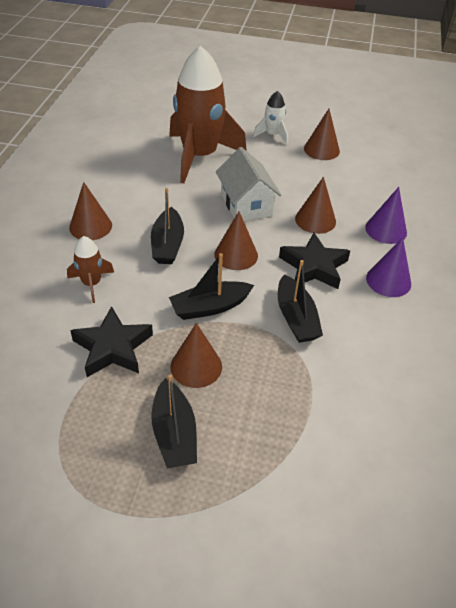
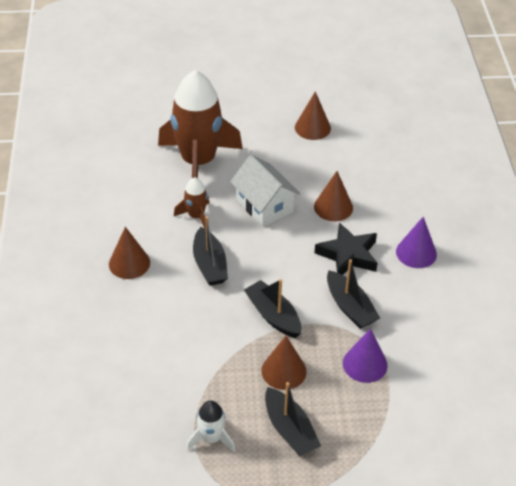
camera: 15 degrees left, 0 degrees up
brown rocket [67,236,114,303] -> brown rocket moved to [174,177,209,229]
black star [70,306,153,377] -> none
black boat [169,253,254,320] -> black boat turned 90 degrees clockwise [244,279,301,338]
brown cone [214,211,258,270] -> none
white rocket [253,91,288,144] -> white rocket moved to [186,400,235,452]
purple cone [365,187,407,244] -> purple cone moved to [343,329,388,383]

